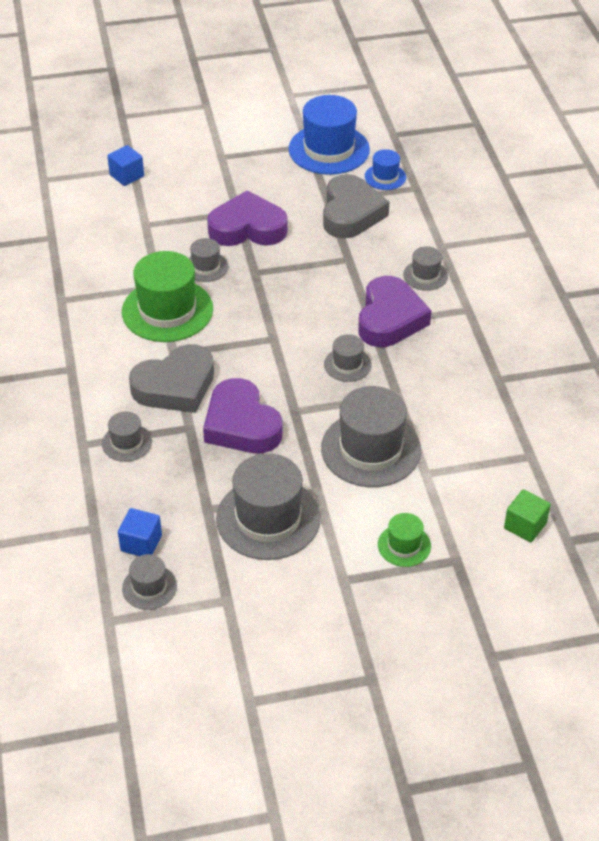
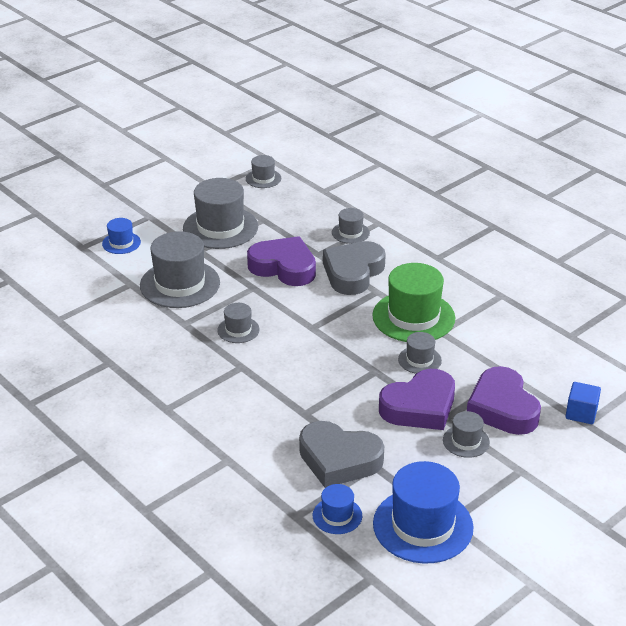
camera: 150 degrees right, 10 degrees down
blue cube [118,508,162,556] -> none
grey heart [323,174,389,238] -> grey heart turned 45 degrees counterclockwise [299,421,384,488]
purple heart [358,276,431,347] -> purple heart moved to [467,366,541,435]
green hat [378,513,431,567] -> blue hat [102,218,141,254]
grey hat [403,246,448,291] -> grey hat moved to [443,411,490,458]
green cube [504,489,551,542] -> none

